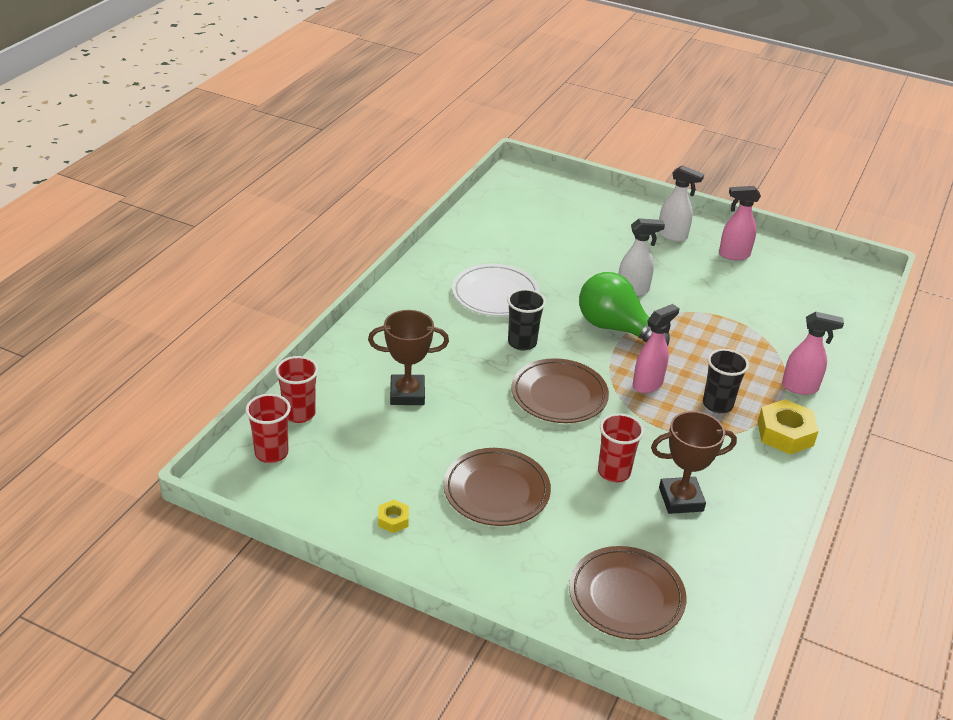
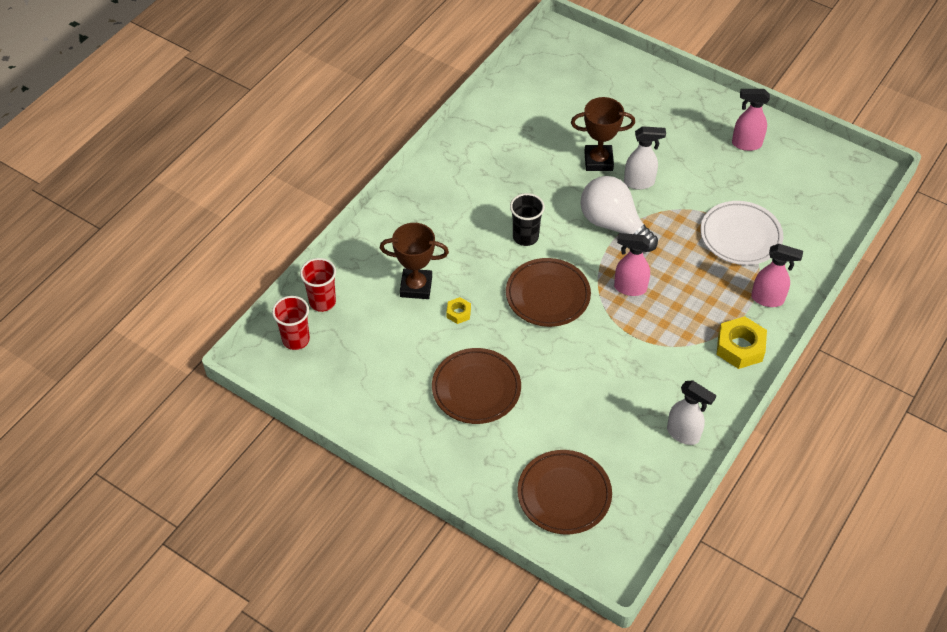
camera: 10 degrees right, 15 degrees up
yellow nut [378,500,409,533] -> yellow nut moved to [446,297,471,324]
white plate [452,264,540,316] -> white plate moved to [700,201,783,265]
green light bulb [579,272,670,346] -> white light bulb [581,176,658,252]
red cup [598,413,644,482] -> none
pink spray bottle [633,304,679,393] -> pink spray bottle turned 135 degrees counterclockwise [614,233,650,296]
brown trophy [651,411,737,514] -> brown trophy moved to [571,97,635,171]
white spray bottle [658,165,704,242] -> white spray bottle moved to [667,381,716,445]
black cup [703,349,749,413] -> none

